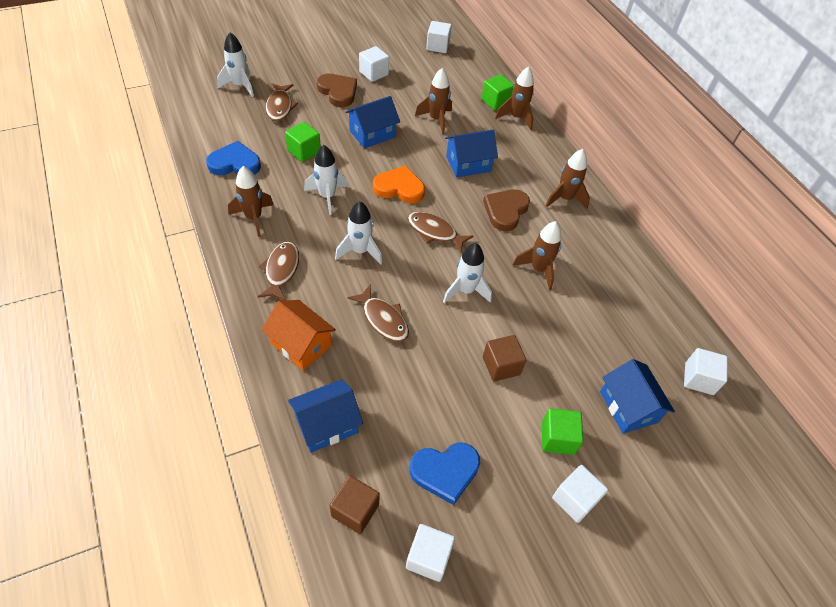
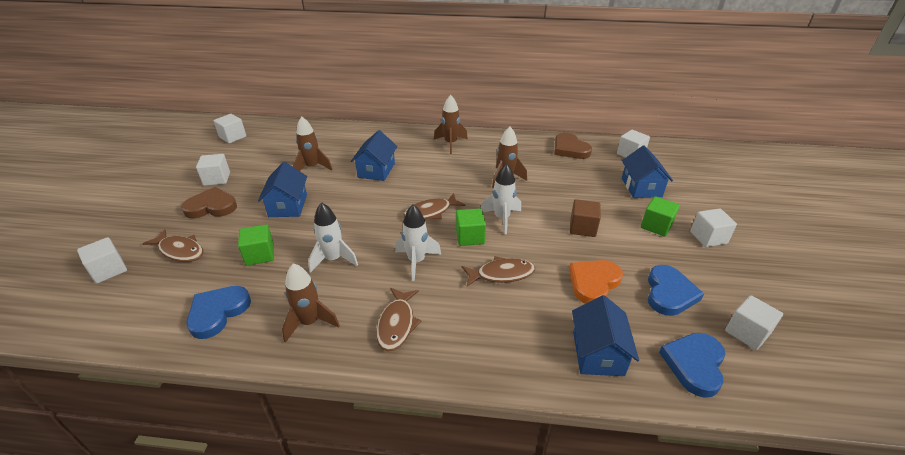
camera: 55 degrees left, 15 degrees down
white rocket [217,32,254,97] -> white cube [77,237,127,283]
brown fish [258,242,299,301] -> brown fish turned 120 degrees counterclockwise [376,288,421,351]
orange house [262,300,336,370] -> none
brown cube [330,475,380,534] -> blue heart [659,333,725,398]
orange heart [373,165,425,203] -> orange heart moved to [569,260,623,304]
green cube [481,74,514,111] -> green cube moved to [456,208,486,246]
brown heart [483,189,530,231] -> brown heart moved to [554,133,592,159]
brown rocket [495,66,534,130] -> none
blue house [600,359,675,433] -> blue house turned 75 degrees clockwise [622,145,673,198]

